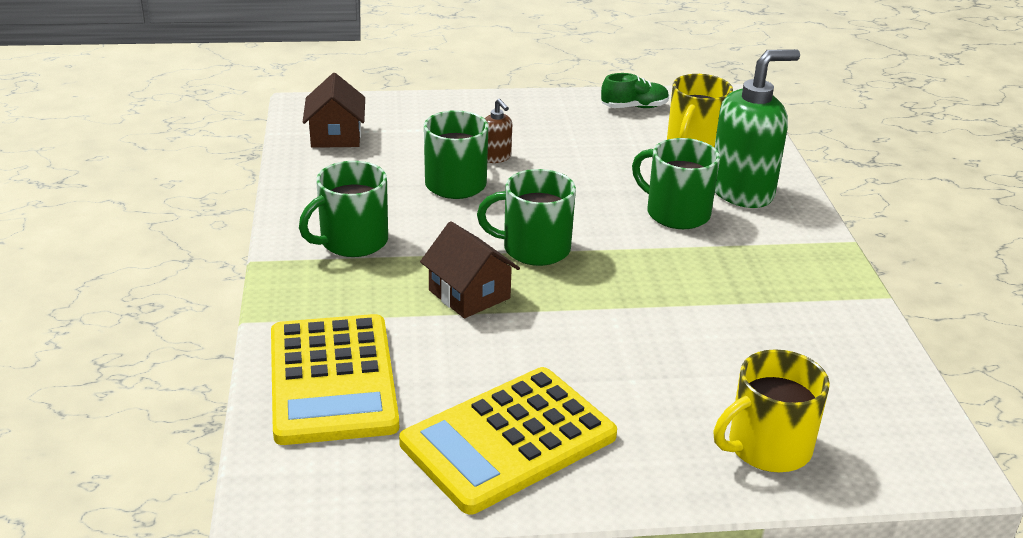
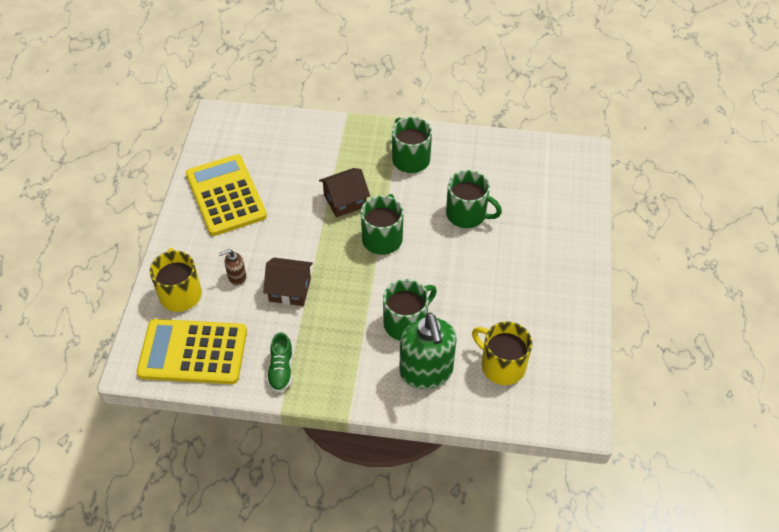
camera: 105 degrees right, 20 degrees up
yellow calculator [271,314,399,445] -> yellow calculator moved to [136,319,247,384]
brown house [302,73,365,148] -> brown house moved to [263,257,313,306]
brown soap dispenser [484,99,512,163] -> brown soap dispenser moved to [219,249,246,286]
green shoe [601,73,669,108] -> green shoe moved to [267,332,293,392]

